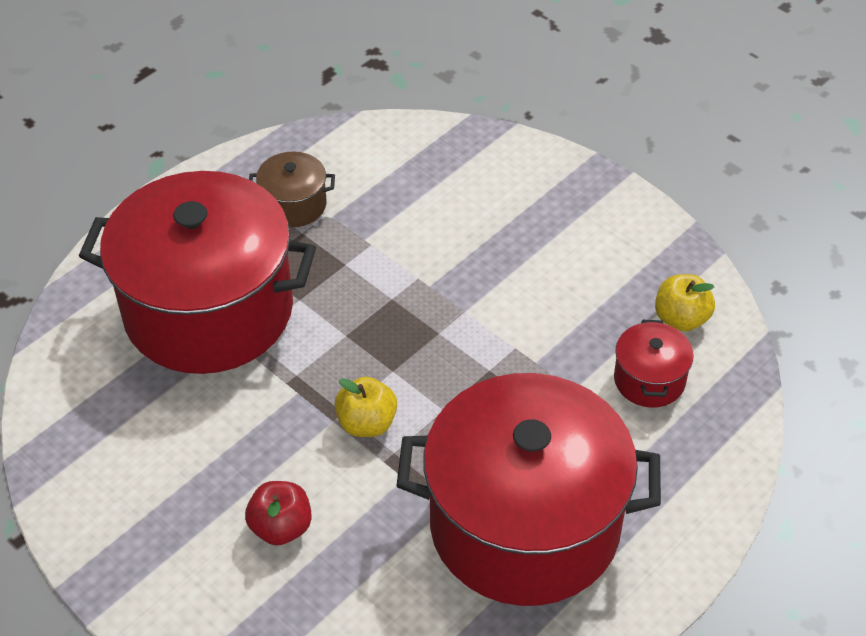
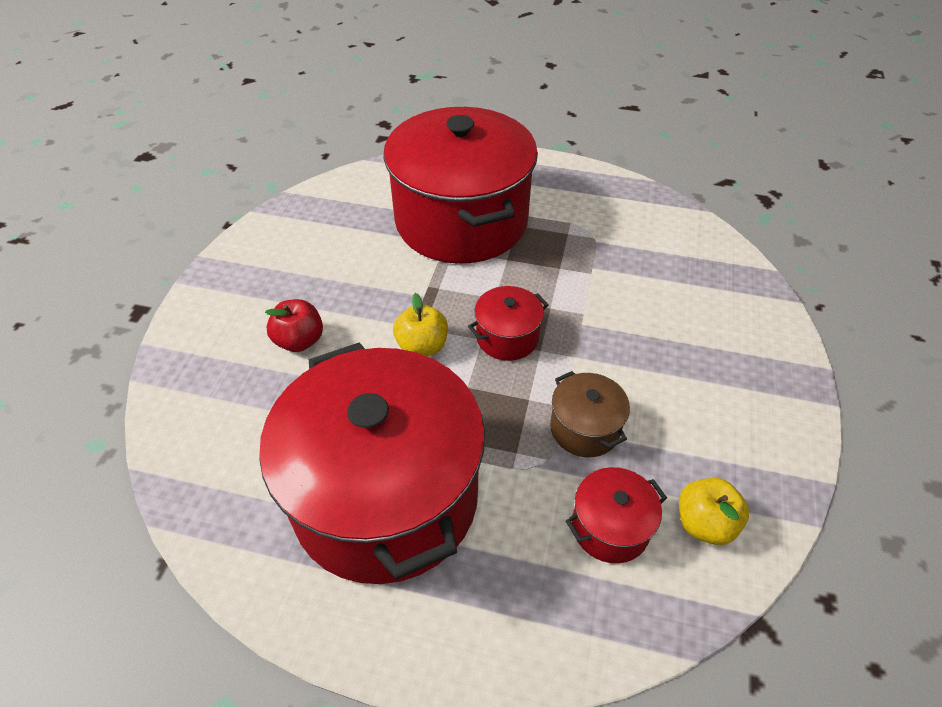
camera: 60 degrees right, 0 degrees up
brown pot [249,151,335,227] -> brown pot moved to [550,371,630,457]
none -> red pot [468,286,549,361]

